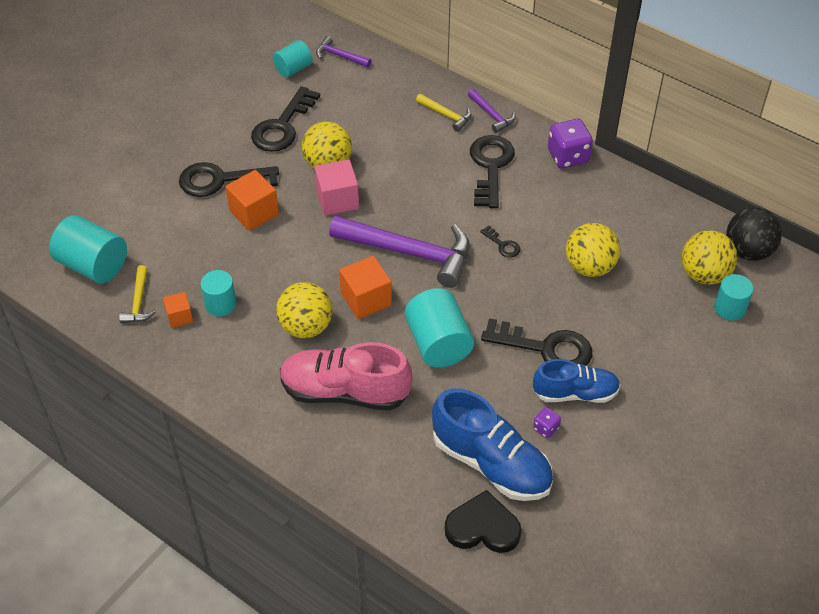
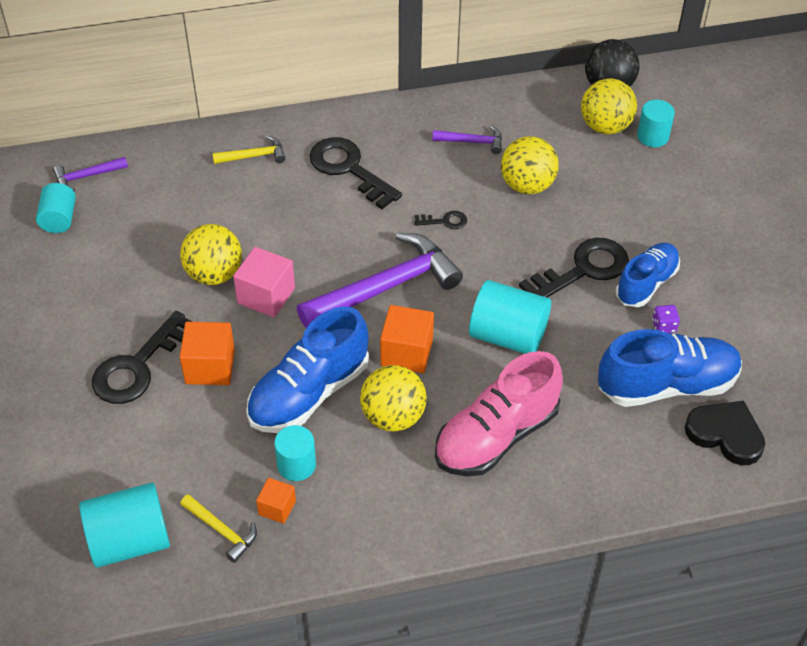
camera: 50 degrees left, 0 degrees up
black key [251,86,320,152] -> none
black heart [445,490,521,553] -> black heart turned 75 degrees clockwise [685,401,765,465]
purple hammer [468,89,515,133] -> purple hammer moved to [432,125,502,154]
purple dice [548,119,593,169] -> none
none -> blue shoe [246,307,369,433]

